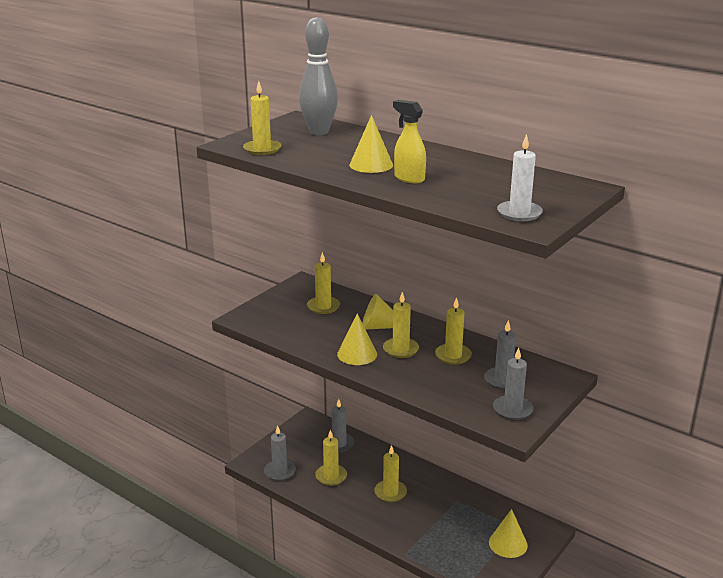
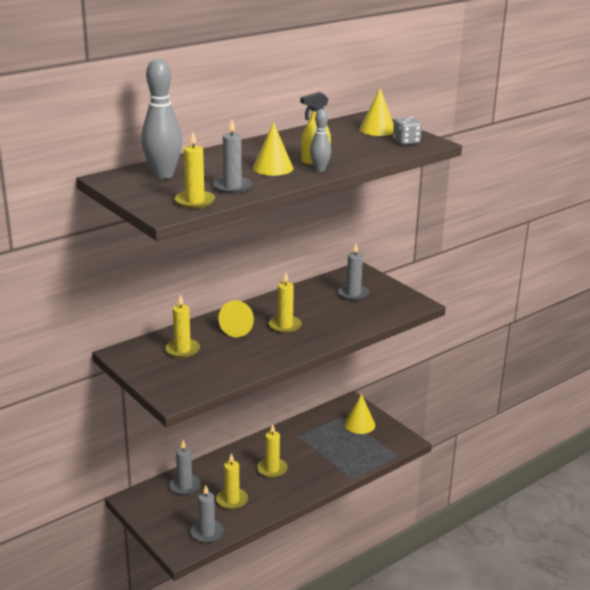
camera: 75 degrees left, 0 degrees up
yellow cone [337,313,377,365] -> yellow cone moved to [359,88,394,136]
yellow candle [435,297,472,365] -> none
grey candle [493,348,533,420] -> grey candle moved to [213,119,252,194]
white candle [497,134,543,221] -> grey dice [393,117,422,145]
none -> grey bowling pin [310,109,331,172]

